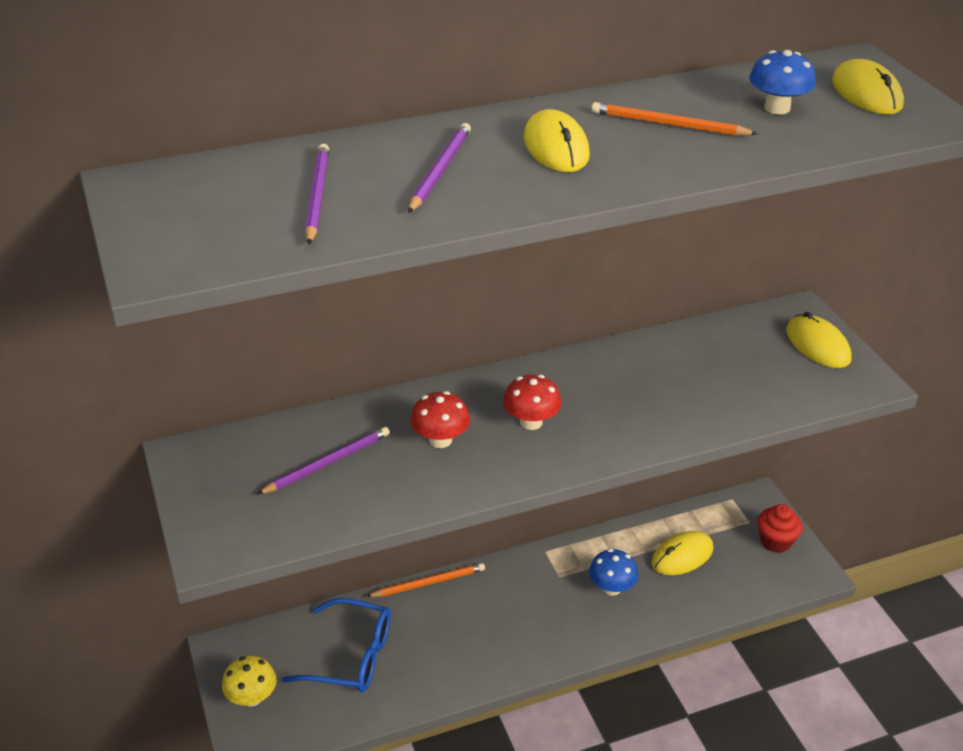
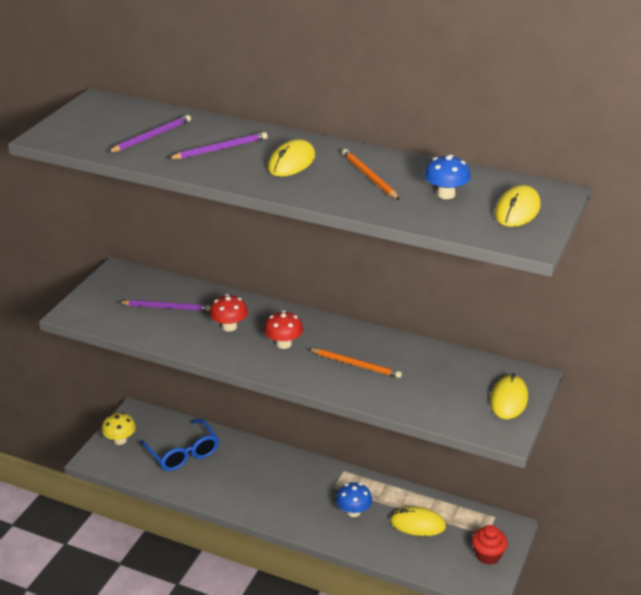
camera: 45 degrees right, 5 degrees down
orange pencil [366,563,485,597] -> orange pencil moved to [308,348,402,378]

